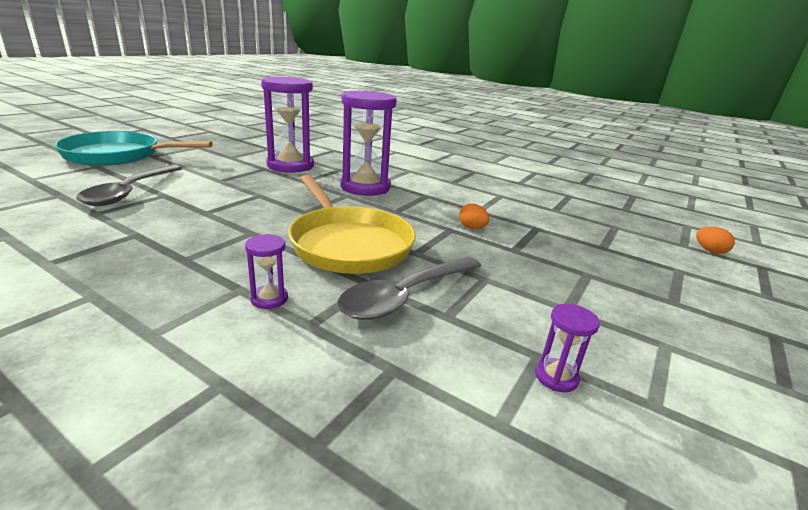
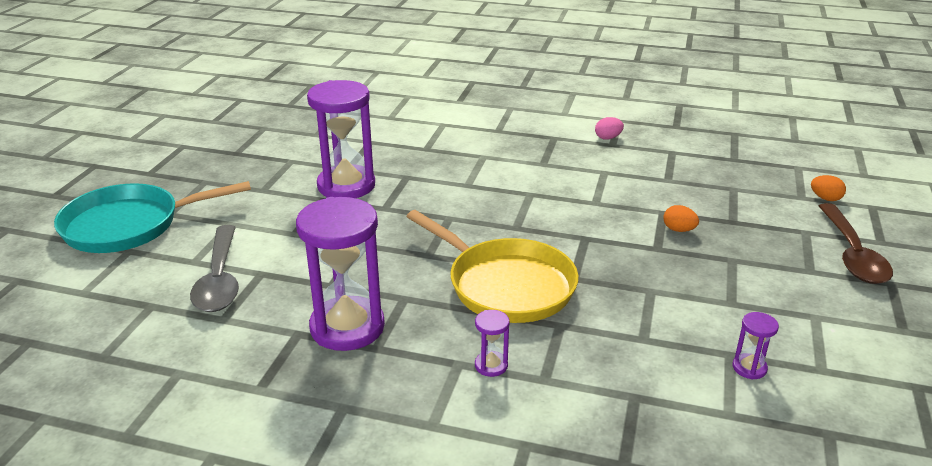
camera: 15 degrees left, 5 degrees up
grey spoon [337,256,481,320] -> none
purple hourglass [340,91,397,196] -> purple hourglass moved to [296,197,385,351]
orange egg [459,204,489,229] -> orange egg moved to [663,205,699,232]
none -> pink egg [595,117,624,140]
none -> brown spoon [819,203,893,284]

